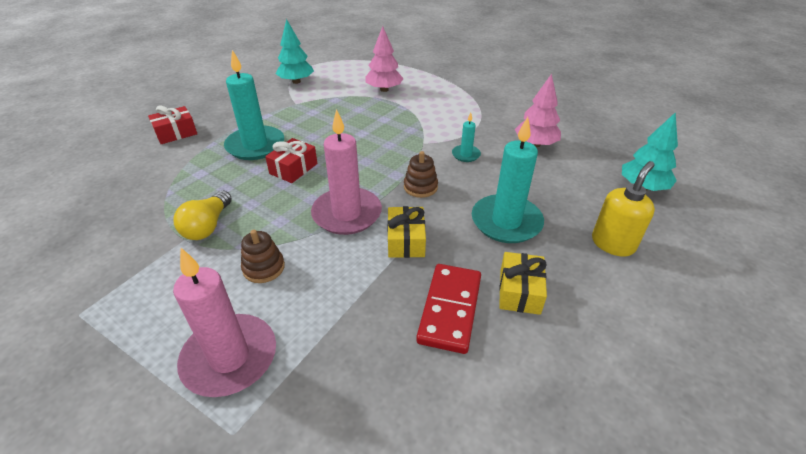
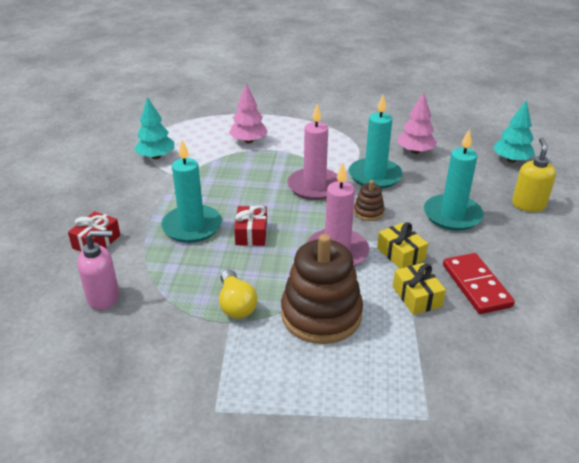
camera: 30 degrees left, 5 degrees down
pink candle [173,248,276,397] -> pink candle moved to [287,104,338,200]
brown stacking toy [241,230,285,283] -> brown stacking toy [281,234,363,344], size x2.18
turquoise candle [452,113,481,162] -> turquoise candle [349,95,403,189], size x2.08
yellow gift [499,252,547,315] -> yellow gift moved to [393,263,446,315]
none -> pink soap dispenser [77,230,119,310]

